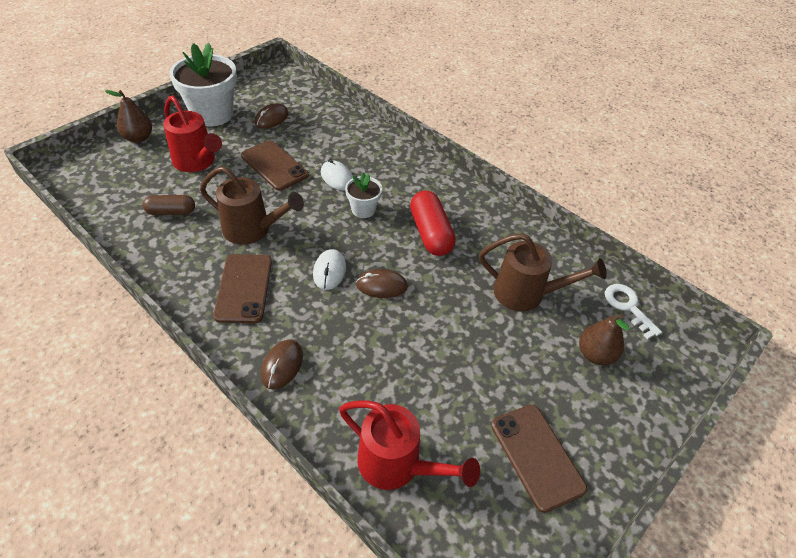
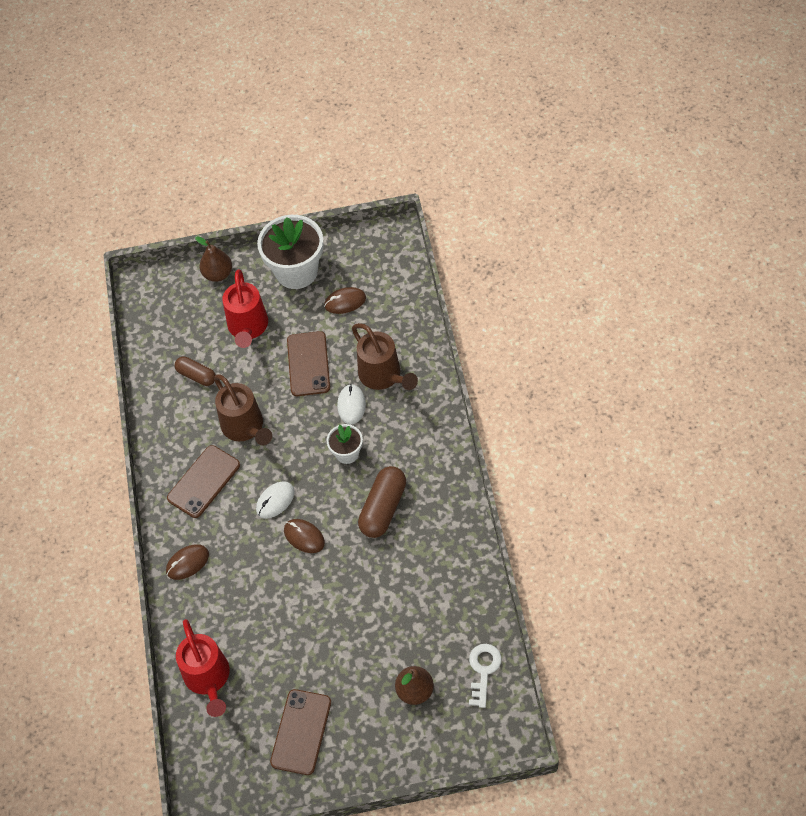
camera: 45 degrees right, 10 degrees up
red capsule [410,190,456,256] -> brown capsule [358,466,406,538]
brown watering can [479,233,607,311] -> brown watering can moved to [352,323,418,390]

